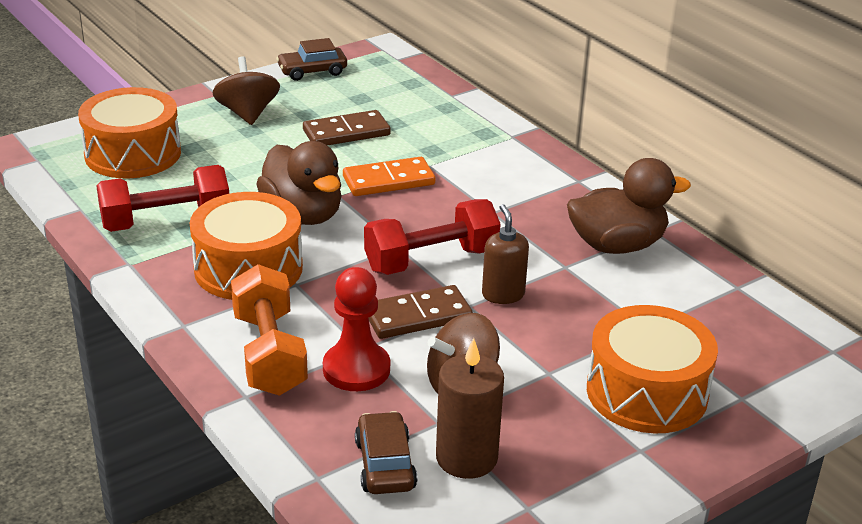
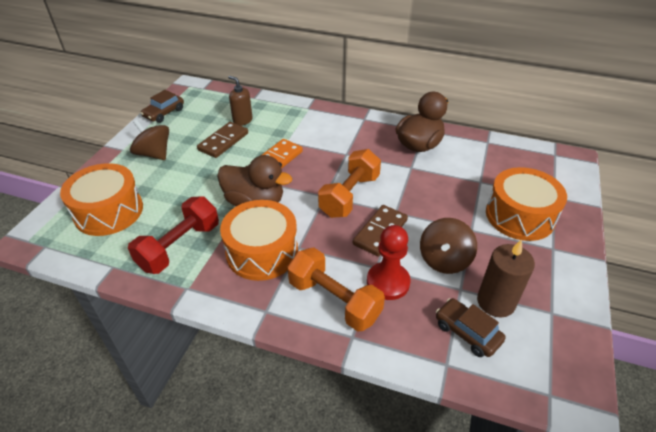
camera: 35 degrees left, 10 degrees up
red dumbbell [364,199,501,275] -> orange dumbbell [318,149,381,218]
brown soap dispenser [482,204,529,304] -> brown soap dispenser moved to [228,76,253,126]

